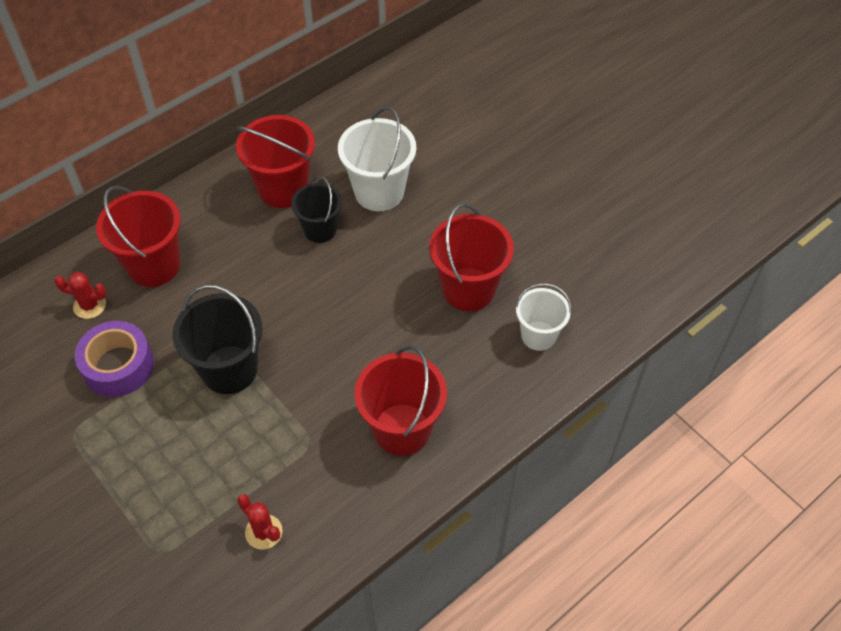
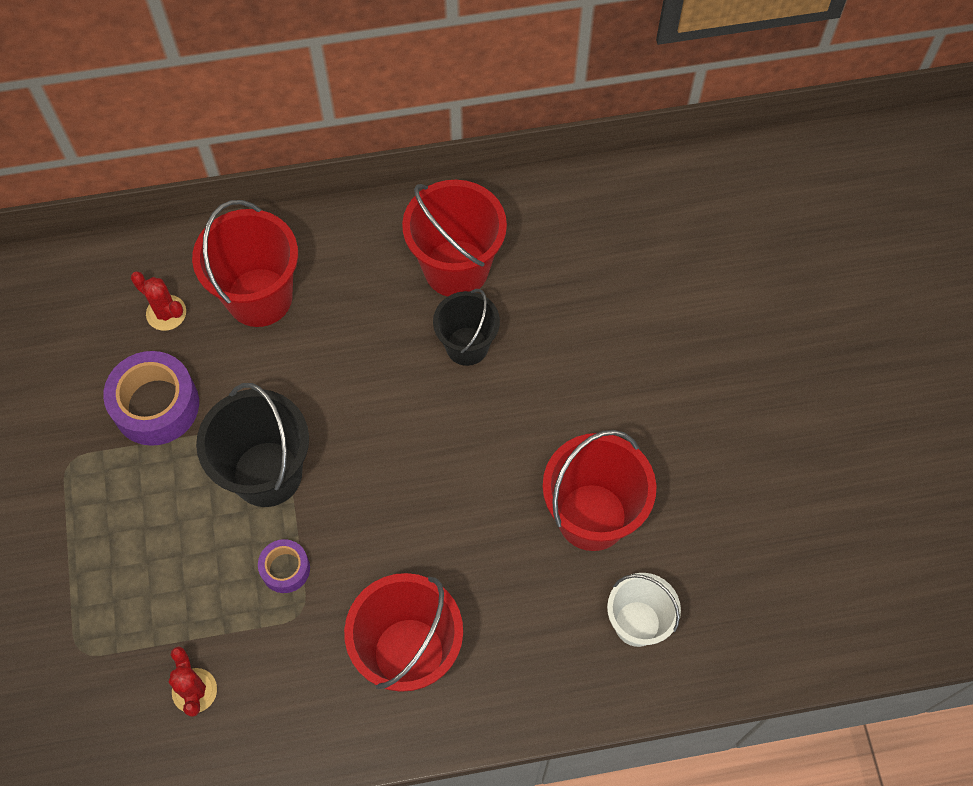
camera: 30 degrees right, 10 degrees up
white bucket [338,107,417,211] -> none
none -> purple tape [258,539,310,593]

